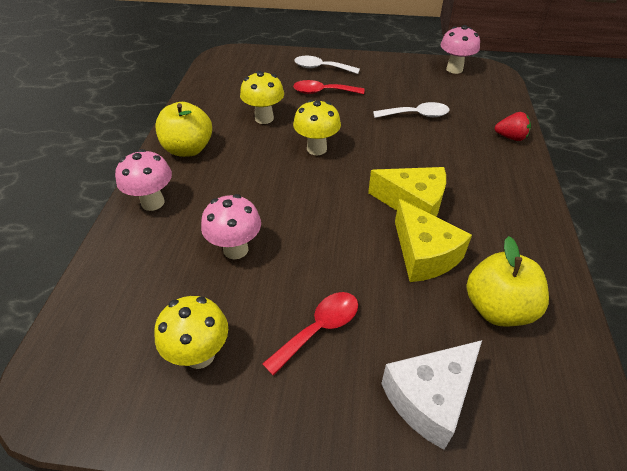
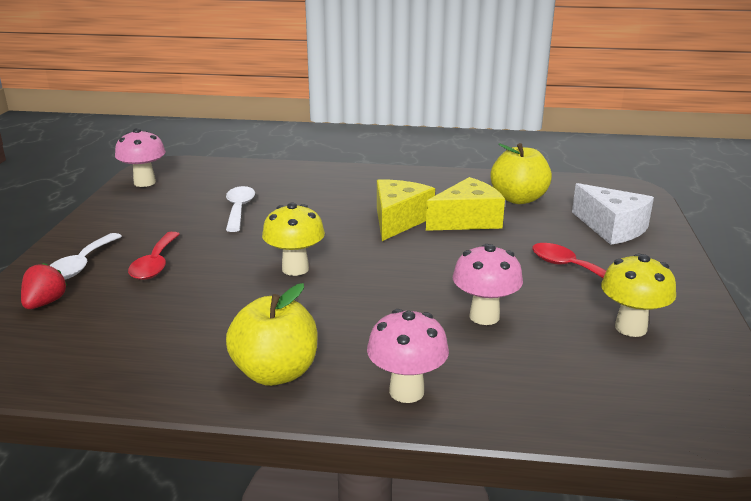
camera: 90 degrees left, 20 degrees down
yellow mushroom [240,71,284,124] -> none
red strawberry [494,112,531,141] -> red strawberry moved to [21,263,67,309]

